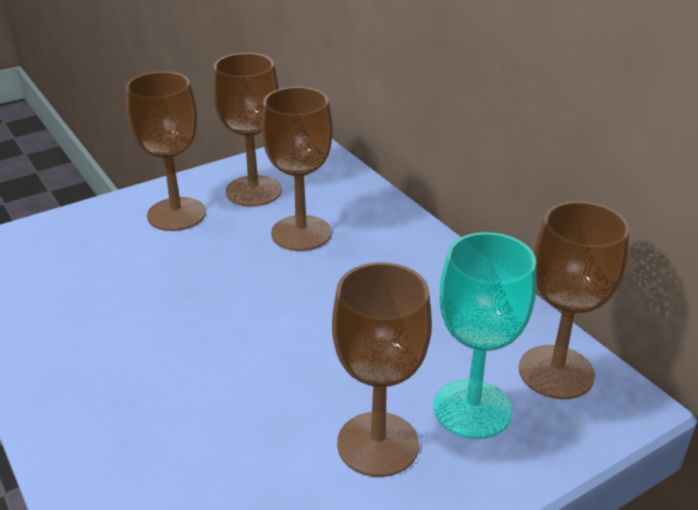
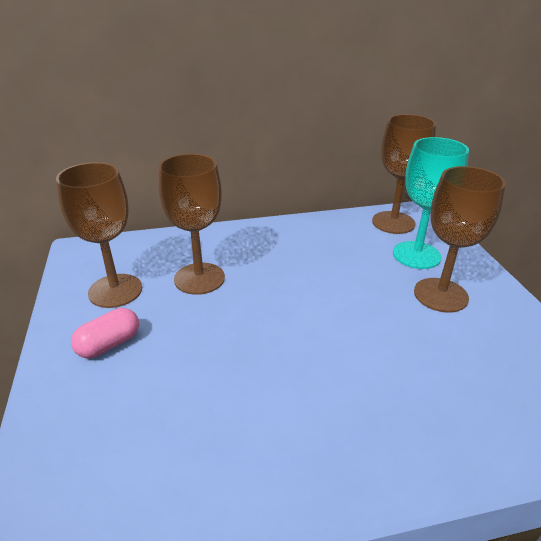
camera: 70 degrees left, 0 degrees up
brown goblet [126,71,206,231] -> pink capsule [71,308,139,358]

